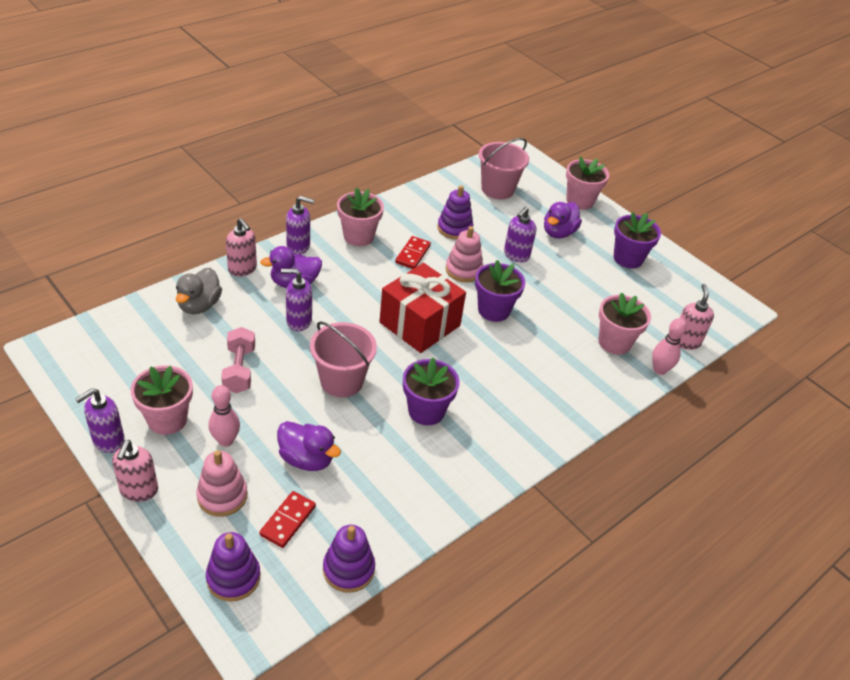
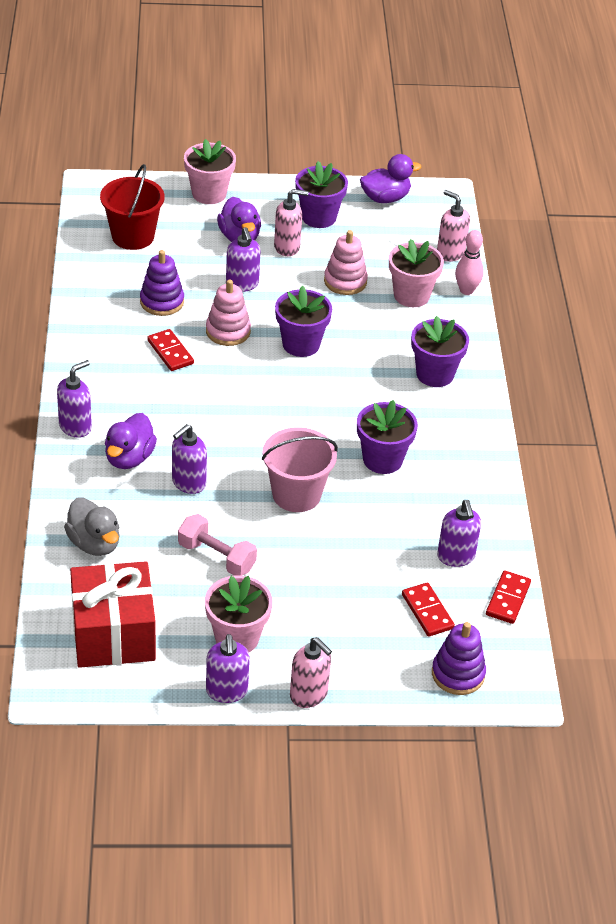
camera: 50 degrees left, 0 degrees up
pink stacking toy [196,450,248,517] -> pink stacking toy moved to [324,230,368,295]
pink bowling pin [209,385,240,447] -> none
pink soap dispenser [226,218,257,277] -> pink soap dispenser moved to [274,189,308,256]
purple duck [277,421,341,471] -> purple duck moved to [360,154,421,203]
purple stacking toy [323,525,375,593] -> red domino [486,570,531,624]
pink flower pot [337,187,384,246] -> none
red gift [379,263,466,353] -> red gift moved to [70,561,156,668]
pink bucket [479,138,529,199] -> red bucket [100,164,165,250]
none -> purple flower pot [411,316,469,387]
none -> purple soap dispenser [437,500,481,567]

